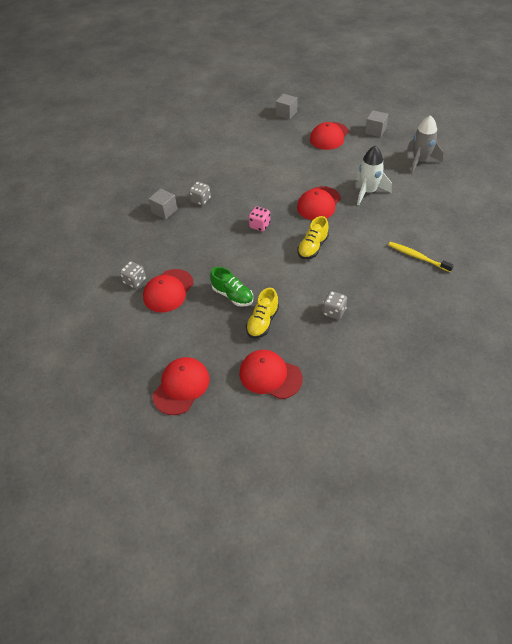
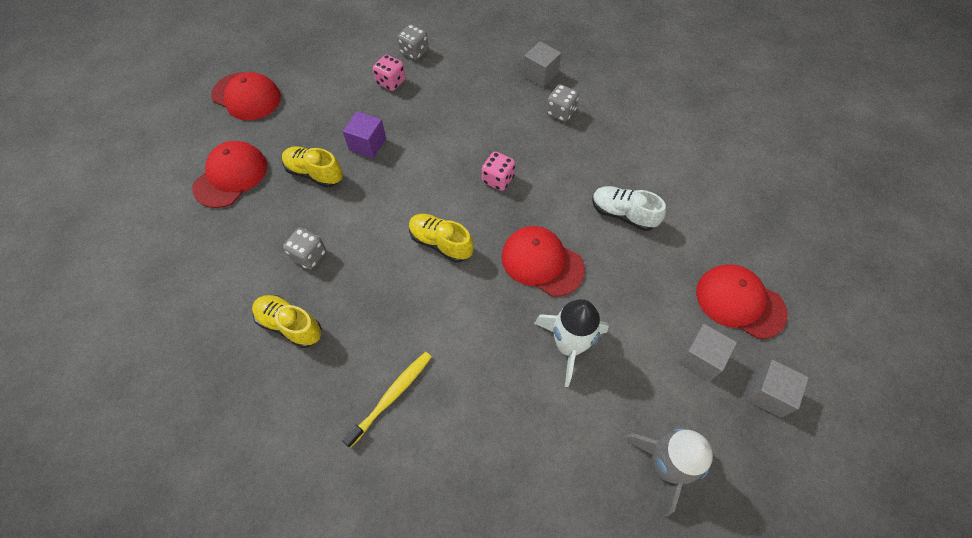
camera: 90 degrees right, 10 degrees up
red cap [143,269,193,313] -> pink dice [373,54,406,91]
green shoe [210,267,253,307] -> purple cube [343,111,386,158]
grey cube [276,94,297,120] -> grey cube moved to [678,324,737,381]
none -> yellow shoe [252,295,322,348]
none -> white shoe [592,186,666,231]

